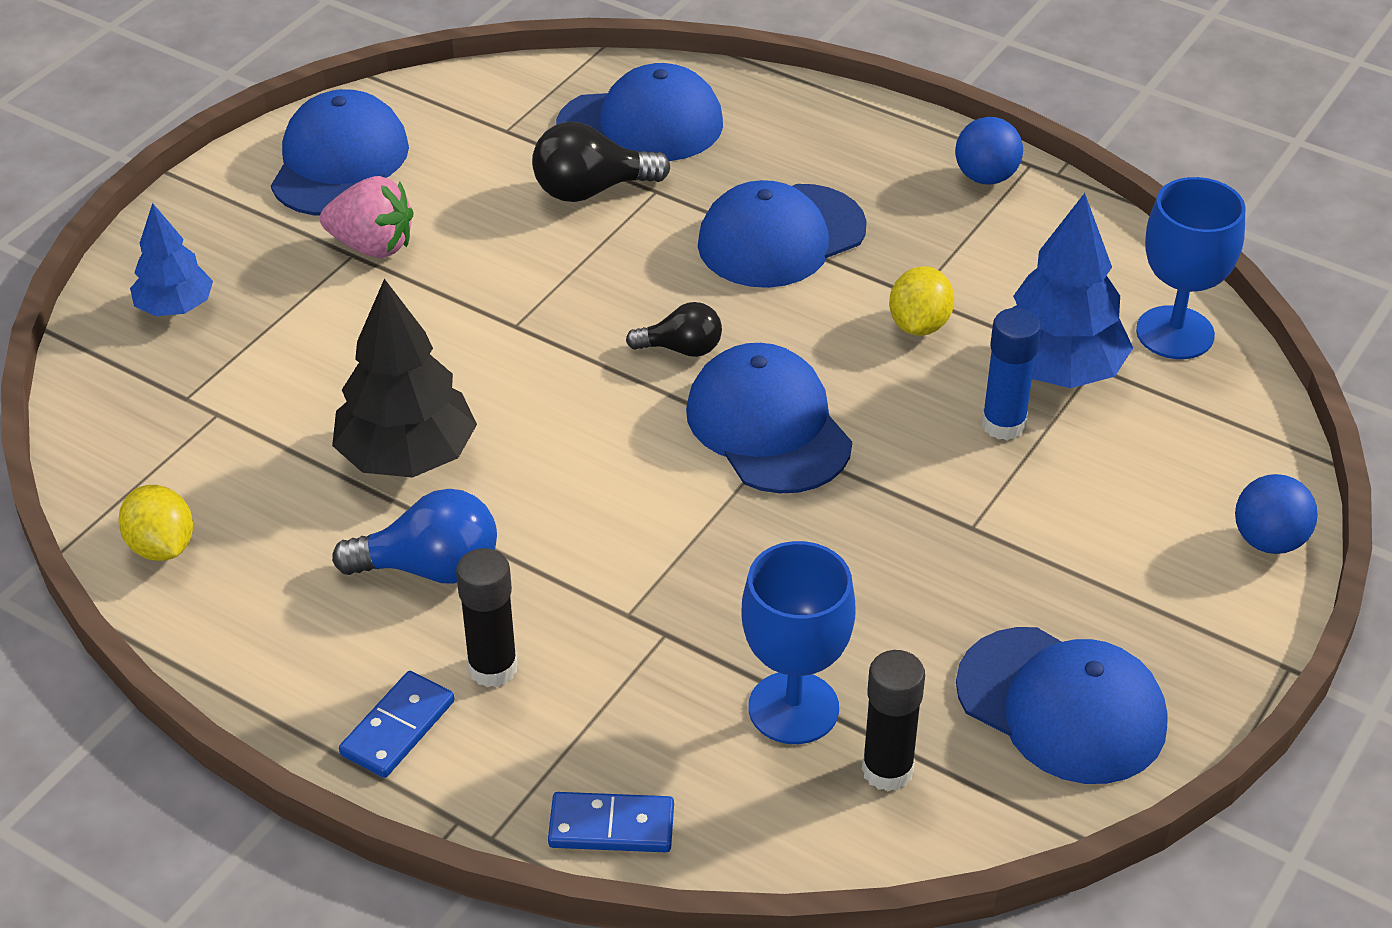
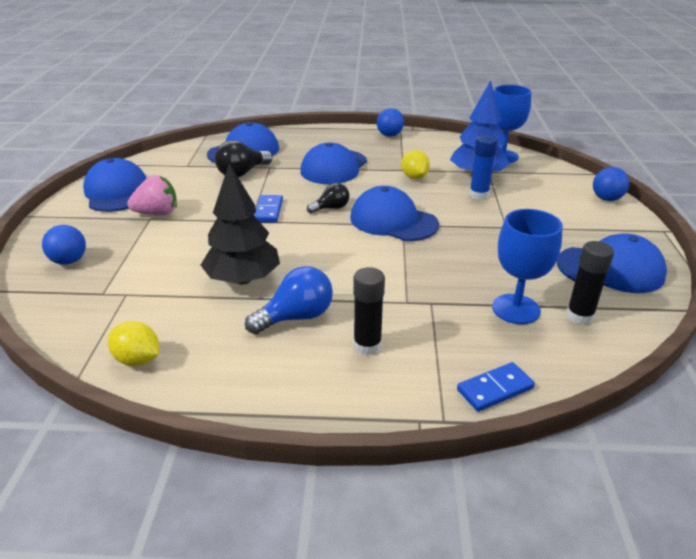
camera: 30 degrees left, 10 degrees down
blue tree [130,203,213,316] -> blue ball [42,225,86,265]
blue domino [339,671,455,778] -> blue domino moved to [254,195,283,222]

